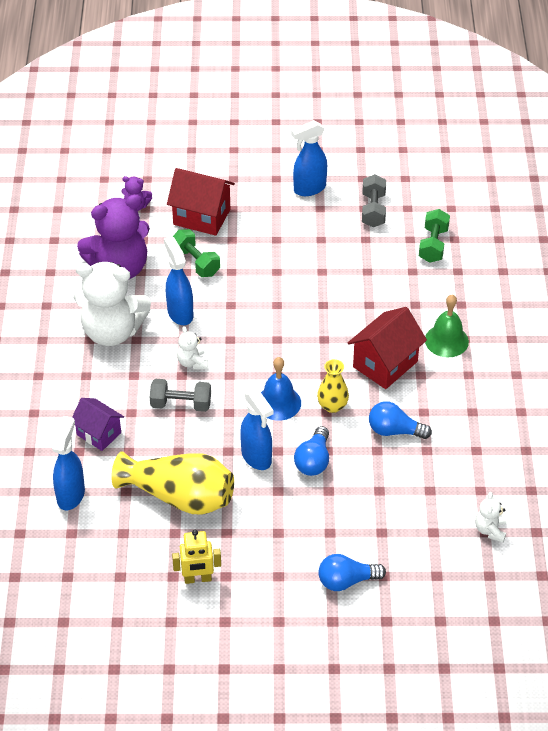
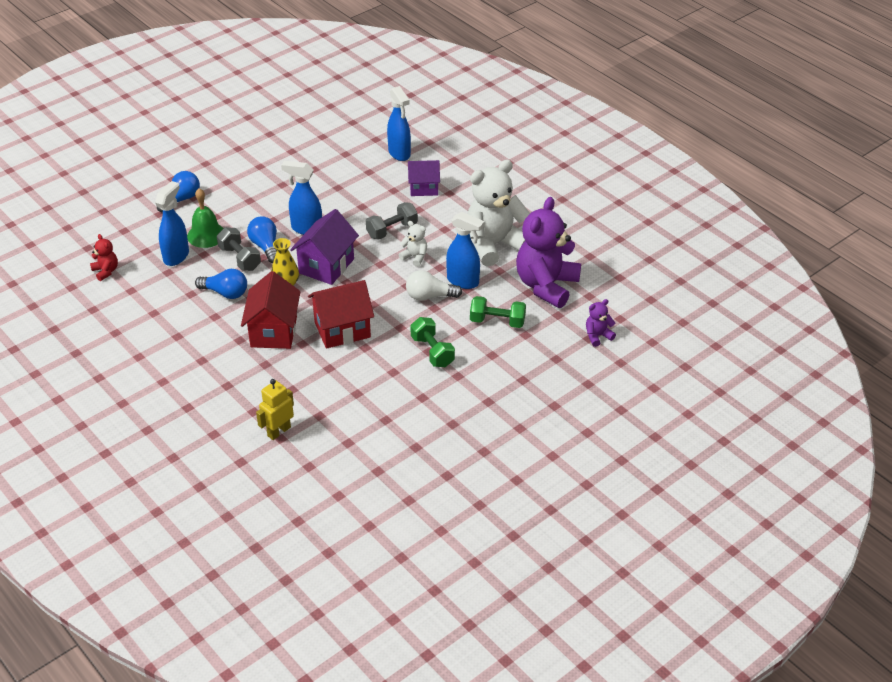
camera: 140 degrees right, 5 degrees down
yellow vase [111,451,234,514] -> none
red house [167,168,235,236] -> red house moved to [308,280,374,349]
yellow robot [172,530,221,584] -> yellow robot moved to [256,379,294,440]
blue bell [261,357,301,421] -> purple house [290,209,359,285]
blue spray bottle [291,120,327,196] -> blue spray bottle moved to [155,181,189,266]
grey dumbbell [362,174,386,227] -> grey dumbbell moved to [217,227,261,271]
blue light bulb [369,401,432,439] -> blue light bulb turned 45 degrees clockwise [195,269,247,299]
green dumbbell [419,209,450,263] -> green dumbbell moved to [410,317,455,367]
green bell [425,295,469,357] -> green bell moved to [187,188,224,248]
white teddy bear [475,492,506,542] -> red teddy bear [90,234,118,281]
none -> white light bulb [406,270,462,301]

